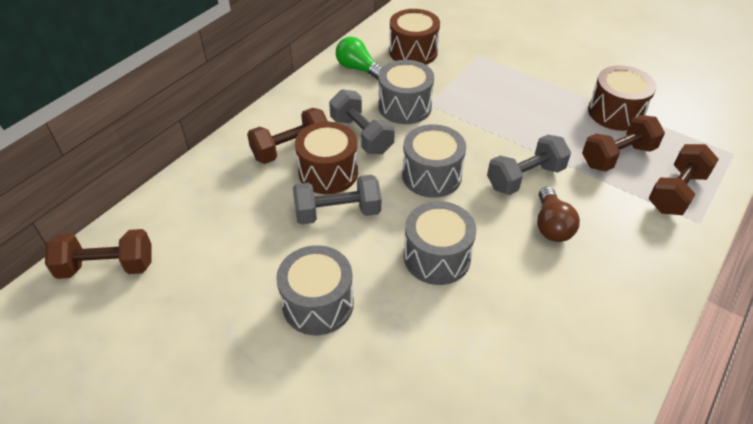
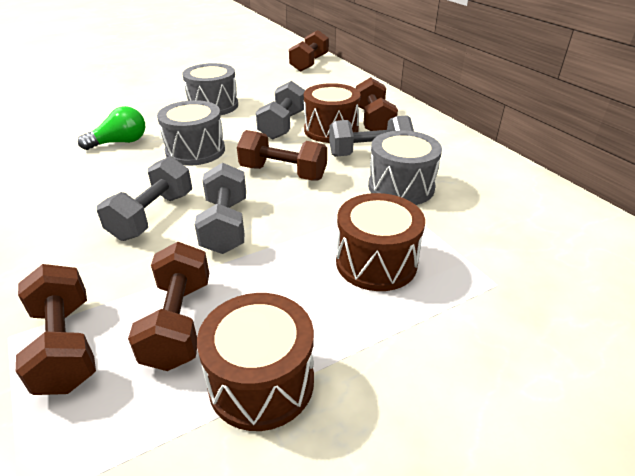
camera: 115 degrees right, 10 degrees down
green light bulb [336,37,382,80] -> green light bulb moved to [78,106,145,150]
brown drum [389,9,440,65] -> brown drum moved to [336,193,425,291]
grey drum [402,124,466,198] -> brown dumbbell [237,130,327,181]
brown light bulb [537,186,580,242] -> grey dumbbell [97,156,192,241]

